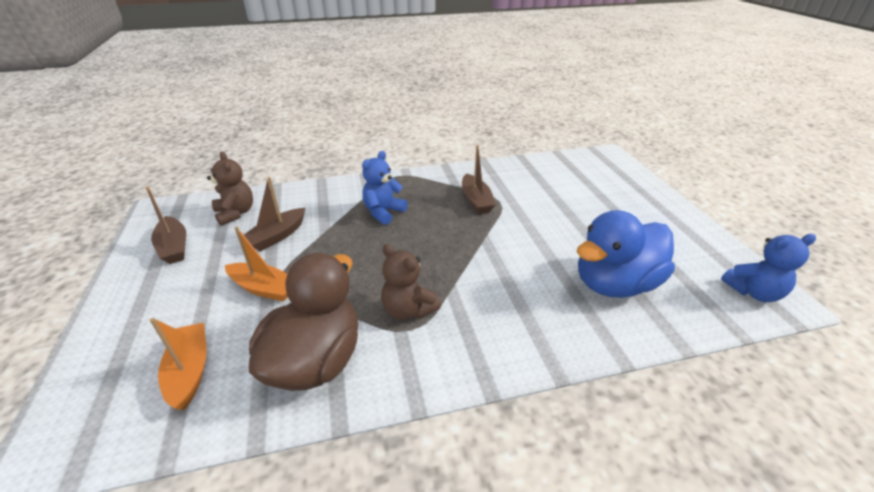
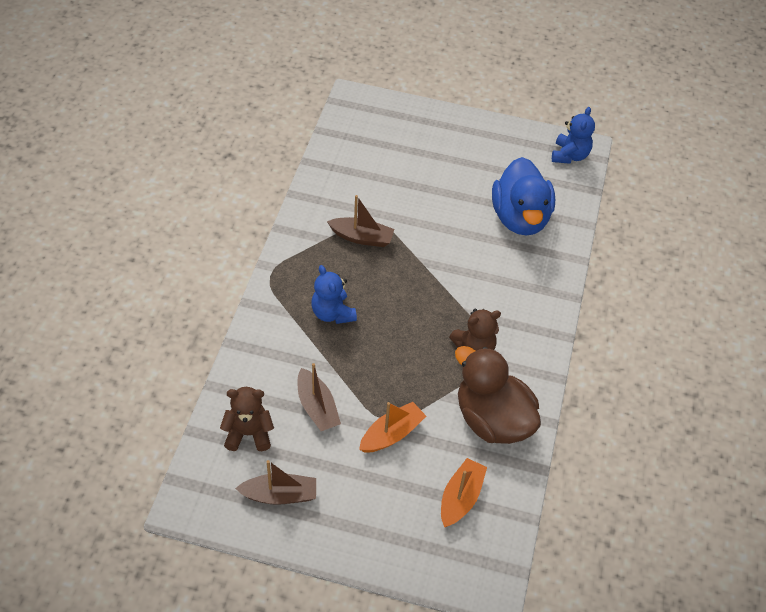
camera: 65 degrees left, 15 degrees up
orange boat [150,318,207,410] -> orange boat turned 105 degrees clockwise [441,458,487,527]

